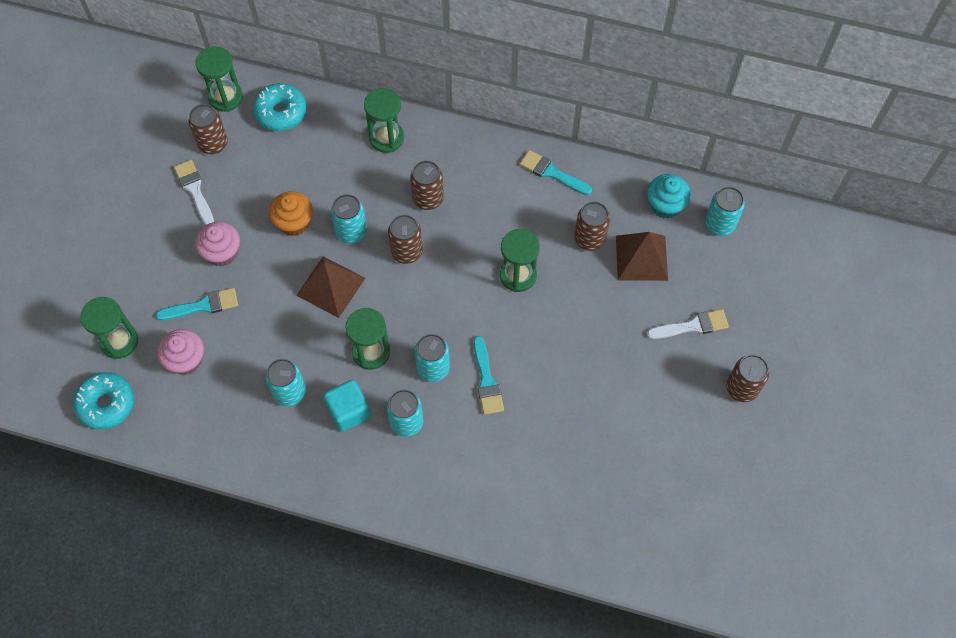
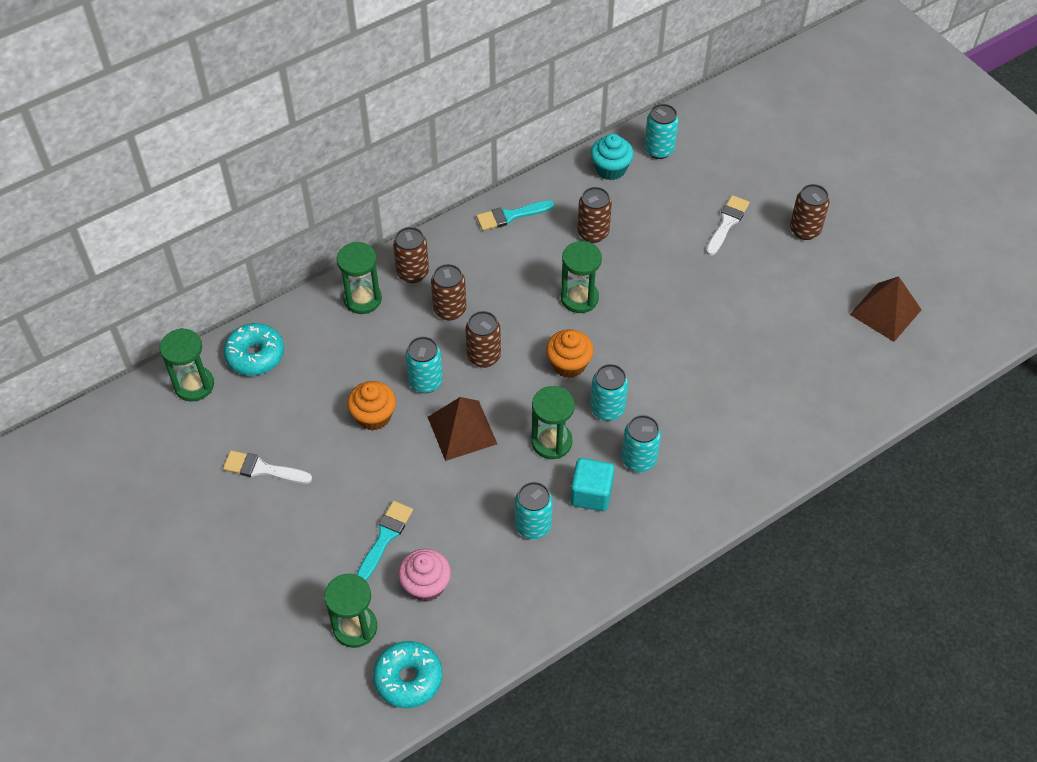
camera: 50 degrees left, 10 degrees down
brown can [189,104,228,154] -> brown can moved to [393,227,429,283]
pink cupcake [195,222,240,267] -> none
turquoise brush [474,336,504,415] -> none
brown pyramid [616,232,668,281] -> brown pyramid moved to [849,276,922,342]
none -> orange cupcake [546,330,594,378]

